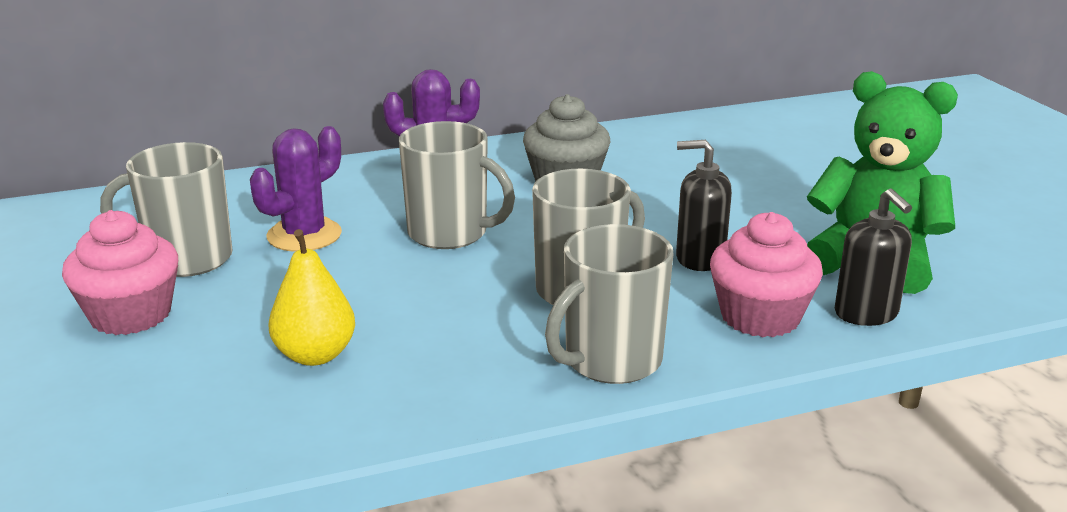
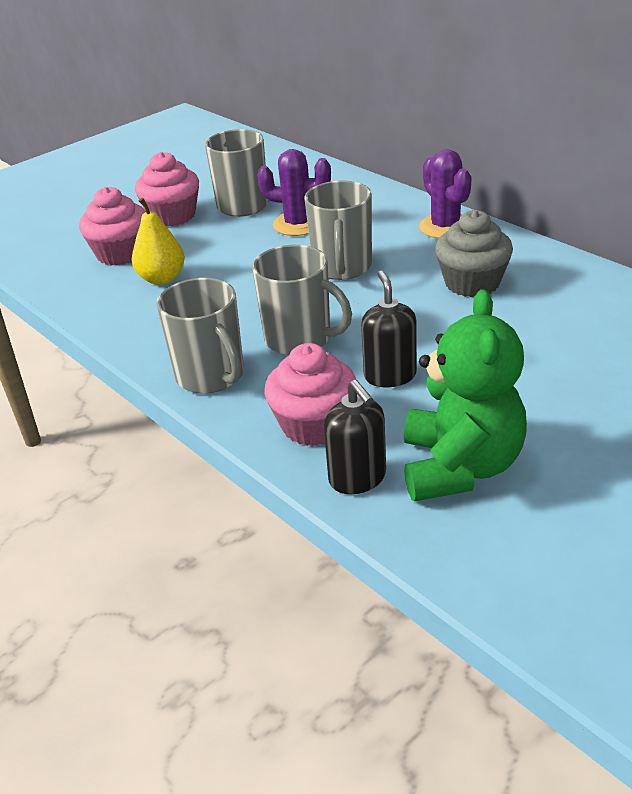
camera: 70 degrees right, 10 degrees up
grey mug [545,224,674,384] -> grey mug turned 150 degrees counterclockwise [157,278,244,394]
black soap dispenser [835,188,912,326] -> black soap dispenser turned 75 degrees counterclockwise [324,380,386,494]
none -> pink cupcake [79,187,146,266]

